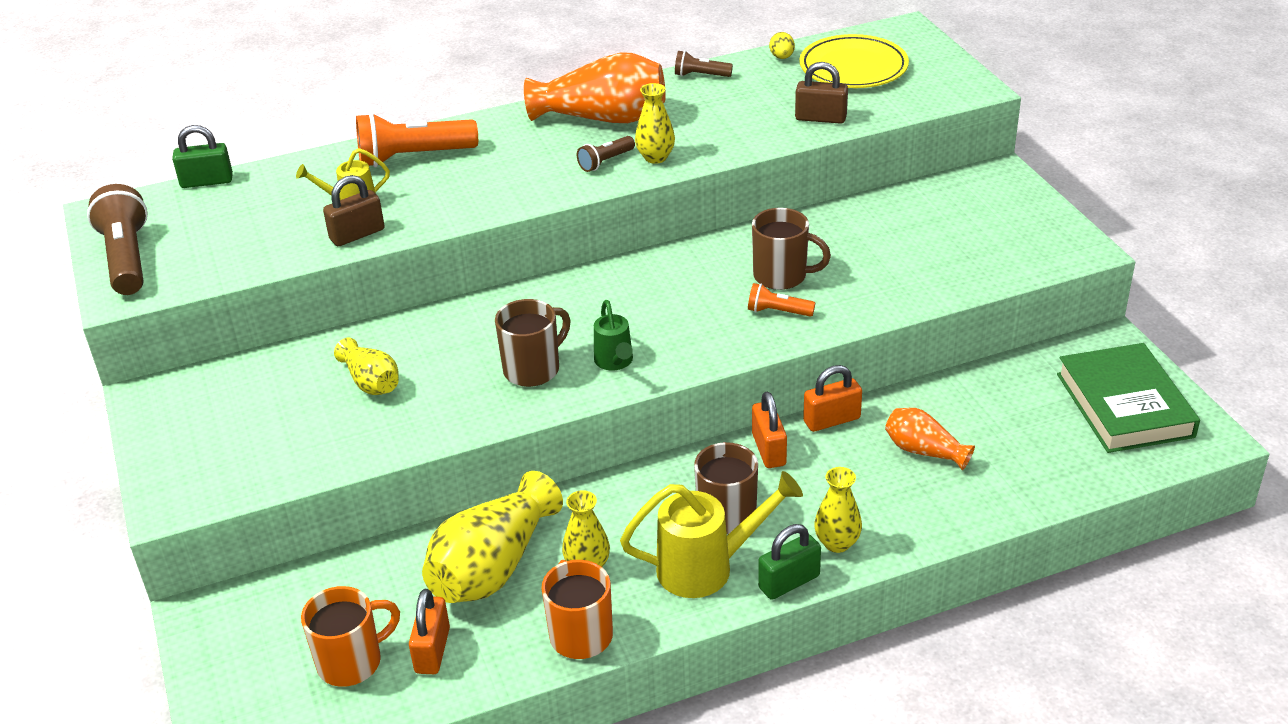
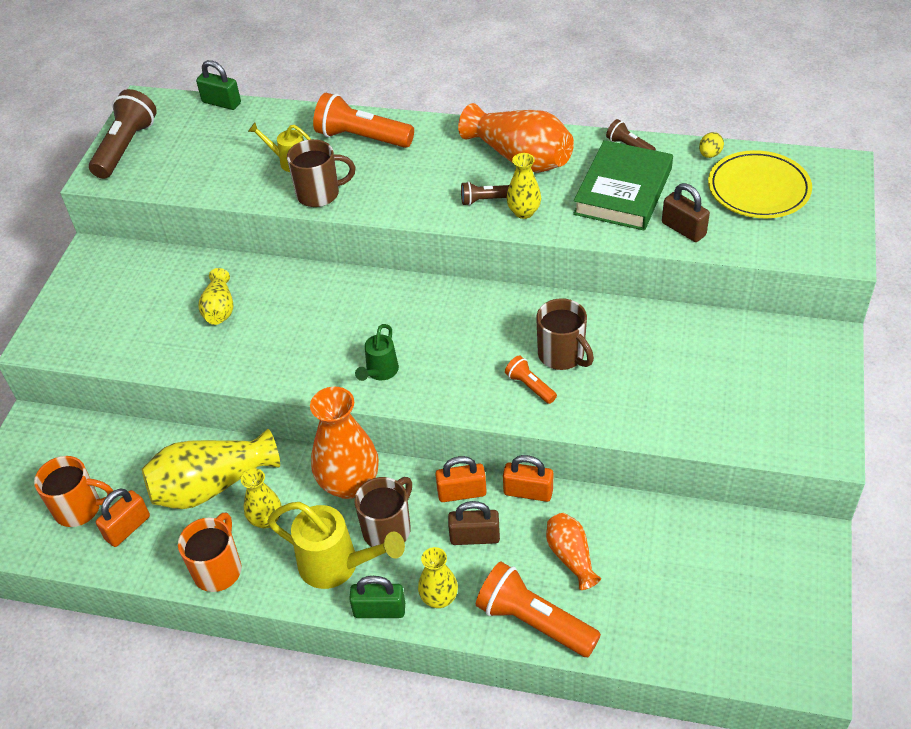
camera: 35 degrees right, 10 degrees up
brown padlock [323,175,385,246] -> brown padlock moved to [448,501,500,545]
brown mug [495,299,571,387] -> brown mug moved to [287,139,355,207]
orange padlock [752,392,787,468] -> orange padlock turned 60 degrees clockwise [435,456,487,502]
green book [1057,343,1200,453] -> green book moved to [573,140,673,231]
none -> orange vase [310,387,379,499]
none -> orange flashlight [476,562,601,657]

